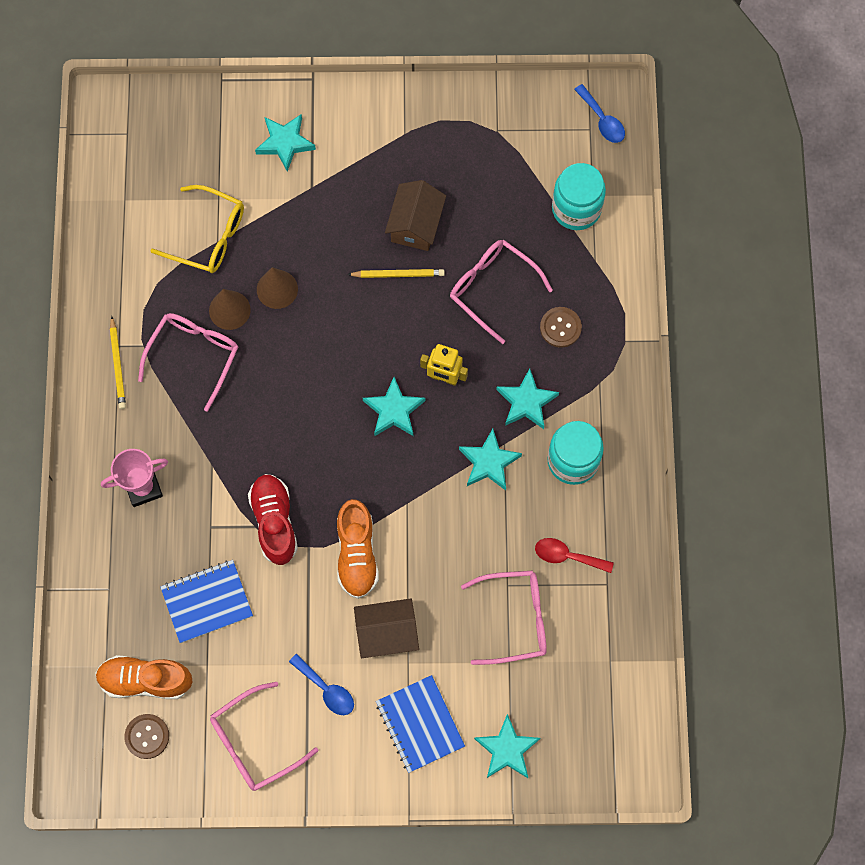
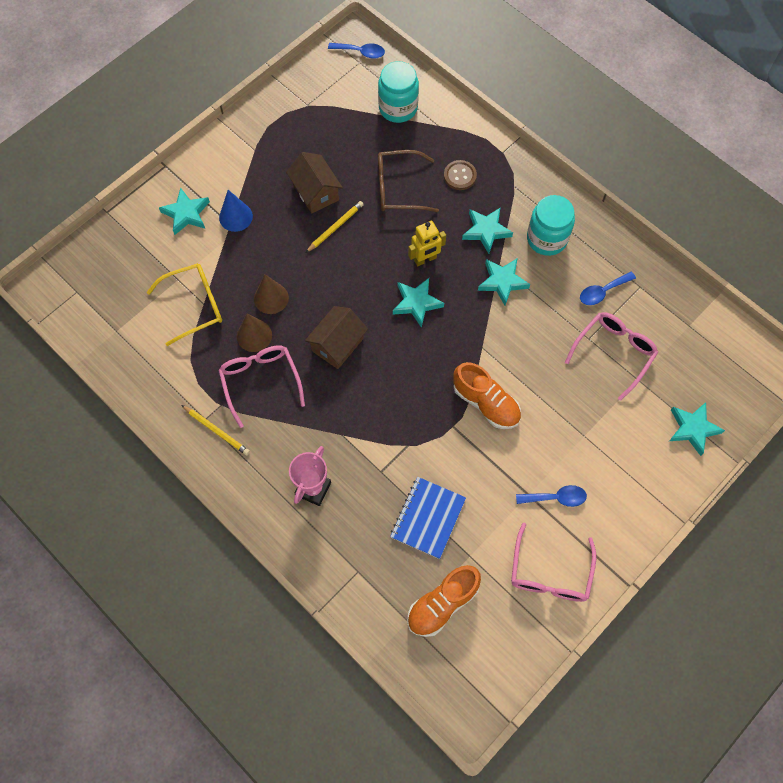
camera: 45 degrees left, 5 degrees down
brown button [124,714,169,759] -> none
red shoe [248,474,298,565] -> none
brown house [354,599,419,658] -> brown house moved to [305,306,368,369]
blue notebook [376,675,465,773] -> none
pink glasses [450,240,553,344] -> brown glasses [378,150,439,212]
red spoon [535,538,614,573] -> blue spoon [580,272,636,305]
none -> blue cone [219,190,253,232]

